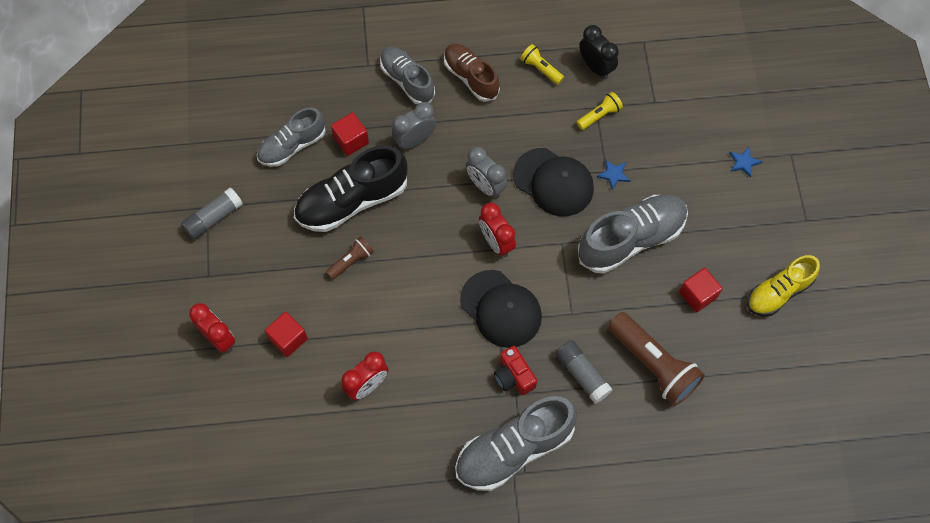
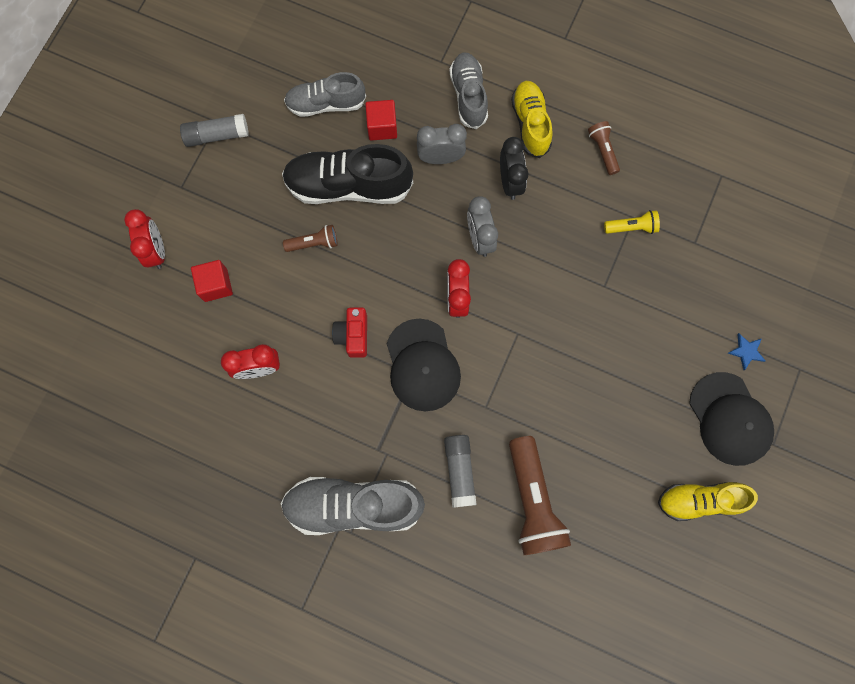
camera: 30 degrees right, 10 degrees up
brown shoe [444,44,500,102] -> yellow shoe [511,81,553,158]
red camera [494,346,537,395] -> red camera moved to [332,307,367,358]
black cap [513,148,594,217] -> black cap moved to [689,372,774,466]
yellow flashlight [520,44,564,85] -> brown flashlight [588,121,620,175]
grey shoe [578,195,688,274] -> none
black clock [579,25,619,79] -> black clock moved to [500,137,529,200]
blue star [597,160,631,190] -> none
red cube [679,268,723,312] -> none

